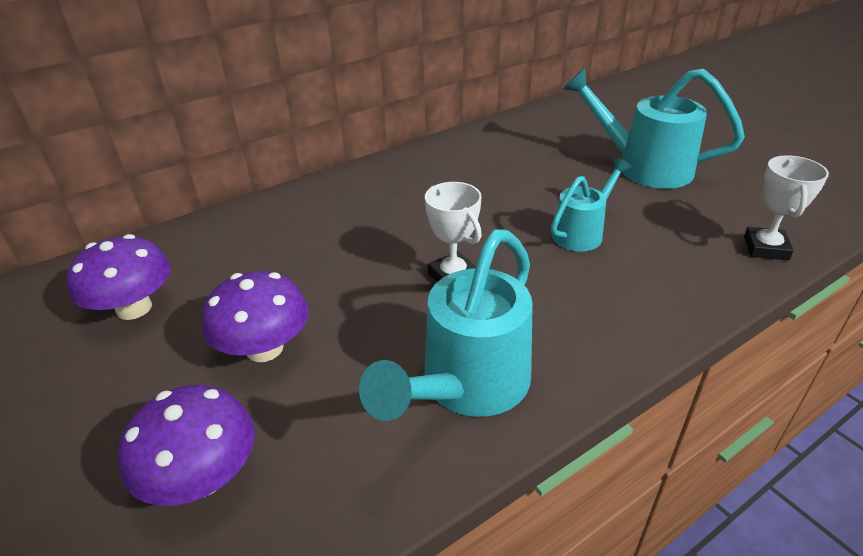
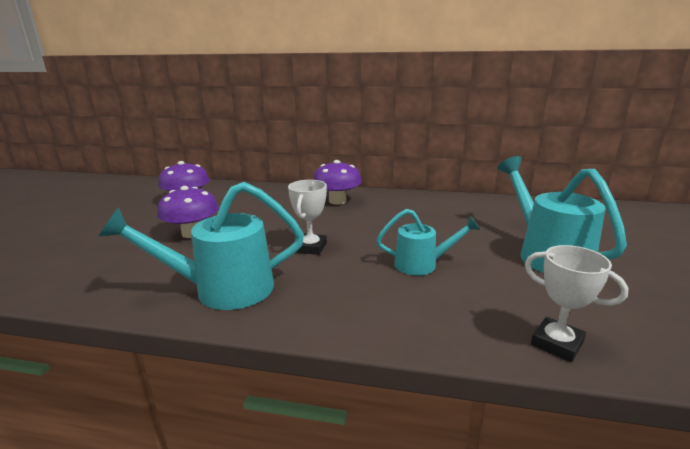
camera: 45 degrees right, 15 degrees down
purple mushroom [118,385,255,506] -> purple mushroom moved to [313,160,362,204]
white trophy [744,155,829,260] -> white trophy turned 75 degrees clockwise [525,245,629,362]

